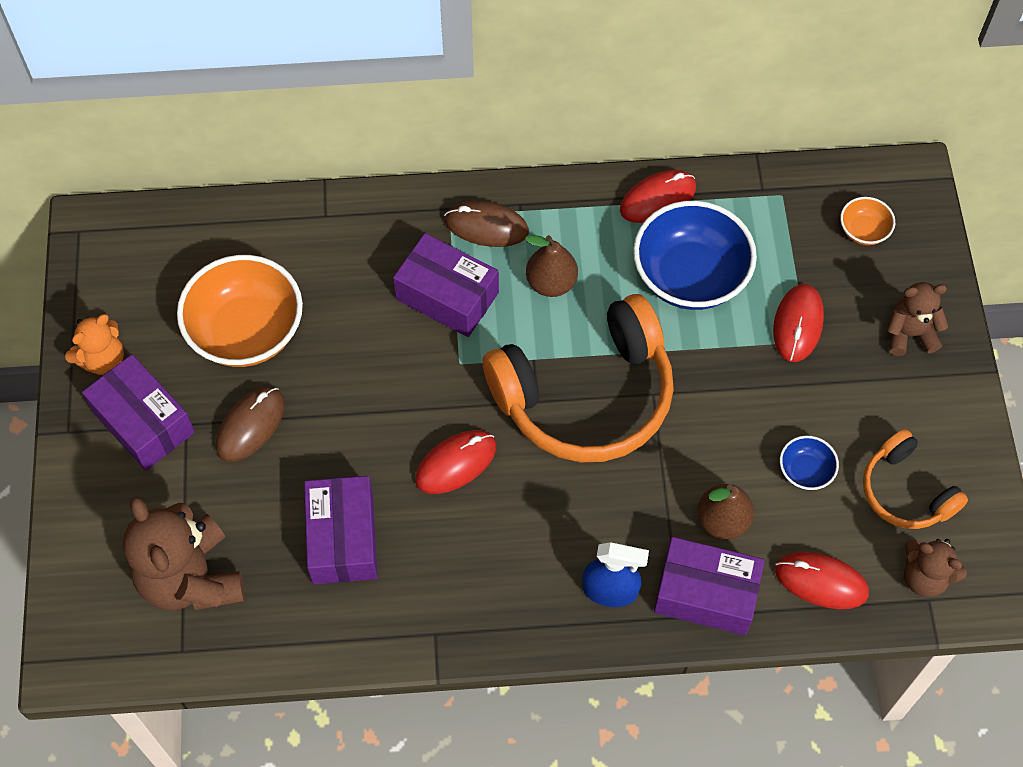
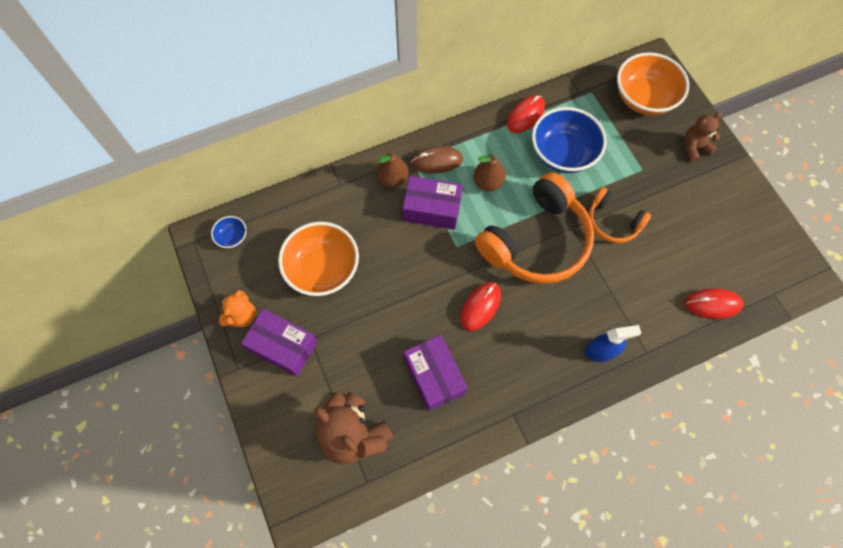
camera: 20 degrees left, 5 degrees up
brown mouse [216,387,285,462] -> none
purple box [654,537,765,635] -> none
brown pear [697,484,754,539] -> brown pear moved to [377,151,409,188]
red mouse [773,284,824,362] -> none
blue bowl [780,436,839,490] -> blue bowl moved to [211,216,247,248]
orange bowl [840,197,895,245] -> orange bowl [617,52,689,115], size x2.18
orange headphones [863,429,968,529] -> orange headphones moved to [589,187,651,243]
brown teddy bear [904,539,967,597] -> none

